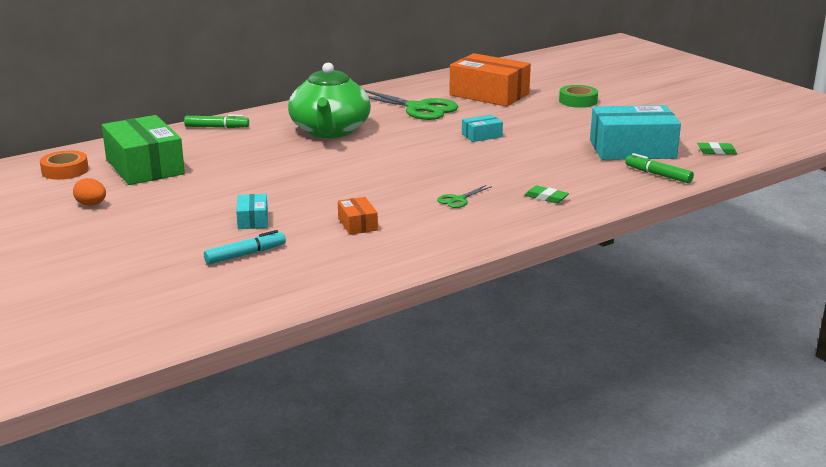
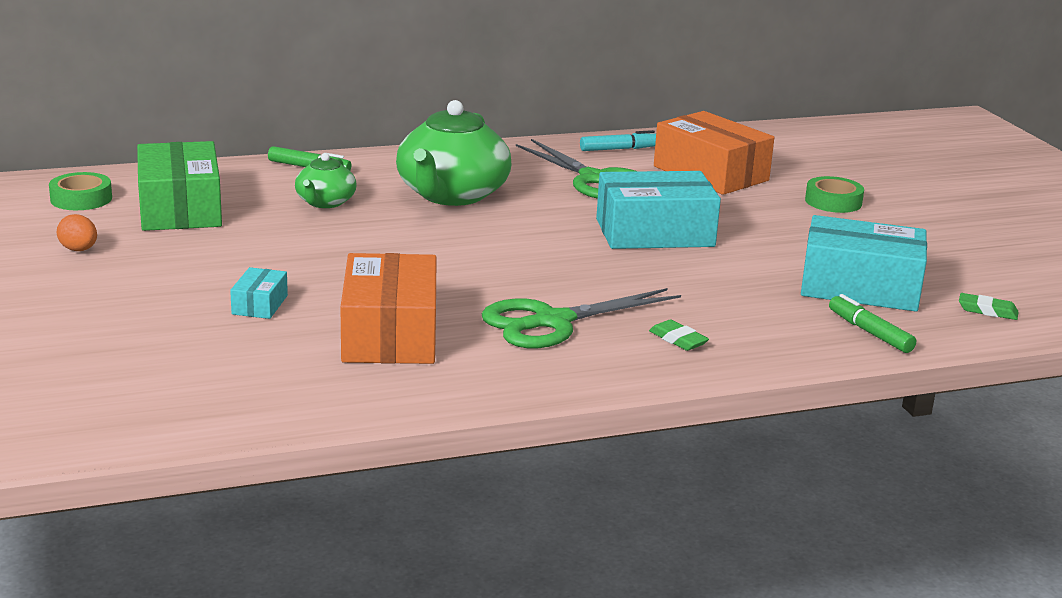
camera: 15 degrees right, 0 degrees up
orange tape [40,150,89,180] -> green tape [49,172,112,210]
turquoise marker [204,230,286,265] -> turquoise marker moved to [580,130,656,151]
orange box [338,197,378,235] -> orange box [340,253,437,364], size x2.17
green scissors [437,185,492,208] -> green scissors [482,288,681,348], size x2.22
turquoise box [462,115,503,142] -> turquoise box [596,171,721,249], size x2.17
none -> green teapot [295,153,356,208]

